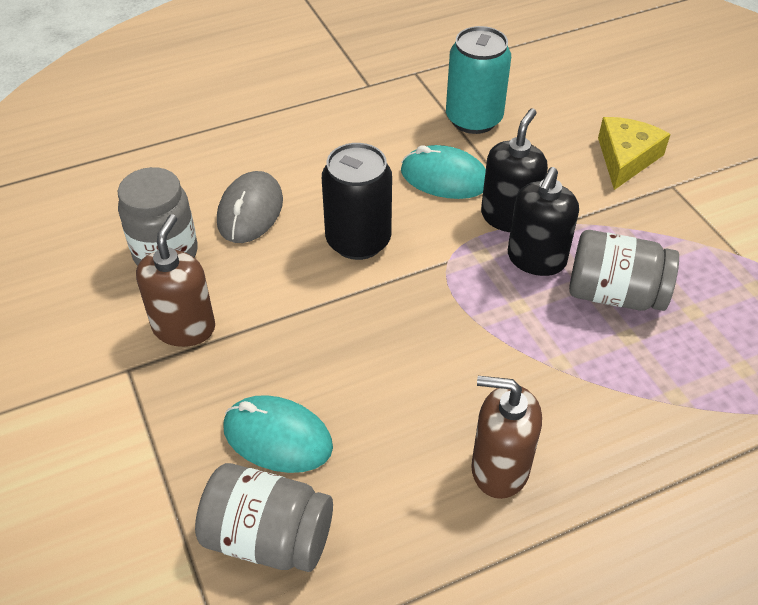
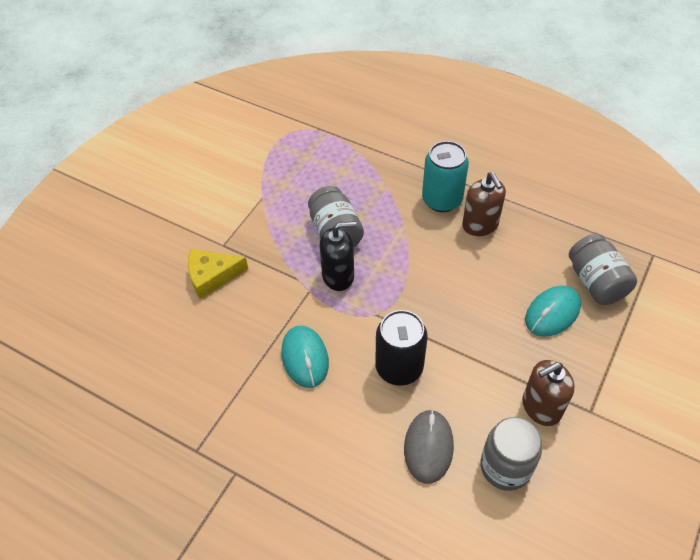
camera: 125 degrees left, 5 degrees up
grey mouse [217,171,283,243] -> grey mouse turned 60 degrees counterclockwise [404,410,454,484]
turquoise mouse [223,395,333,473] -> turquoise mouse turned 60 degrees clockwise [525,286,581,337]
turquoise can [446,26,511,134] -> turquoise can moved to [422,141,469,212]
black soap dispenser [481,109,548,232] -> none

